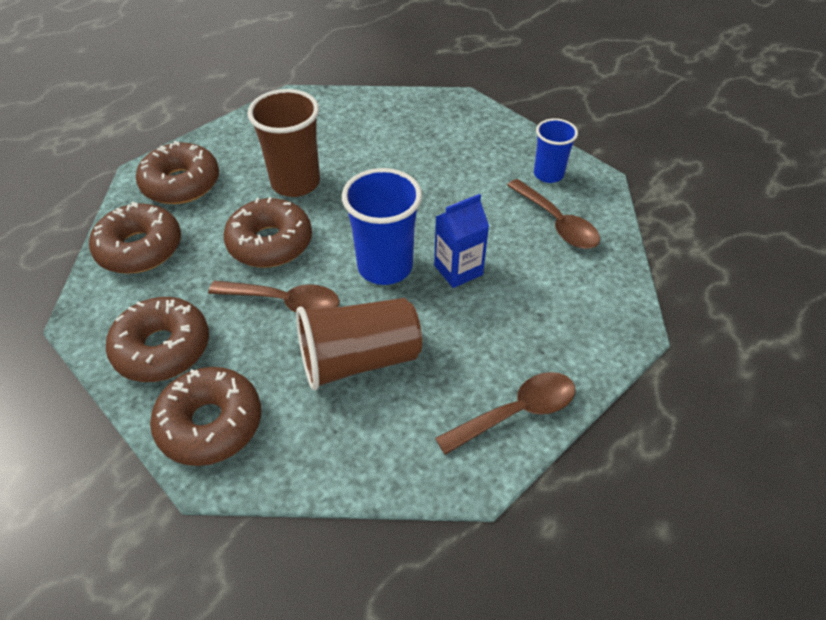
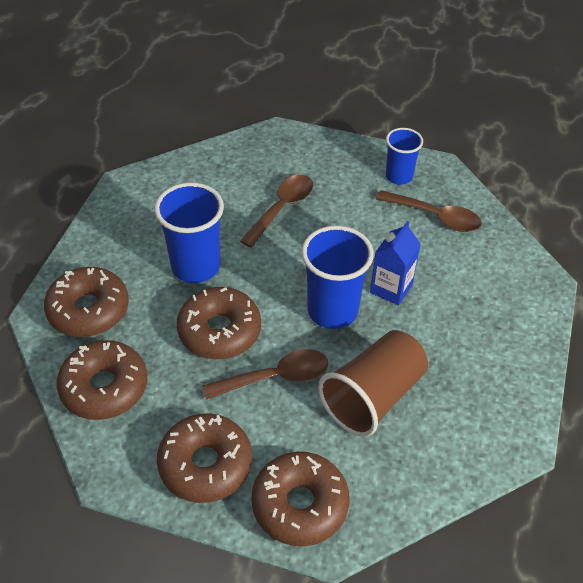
camera: 30 degrees left, 0 degrees up
brown cup [247,89,320,197] -> blue cup [154,182,224,283]
brown spoon [435,372,575,455] -> brown spoon moved to [240,175,313,248]

